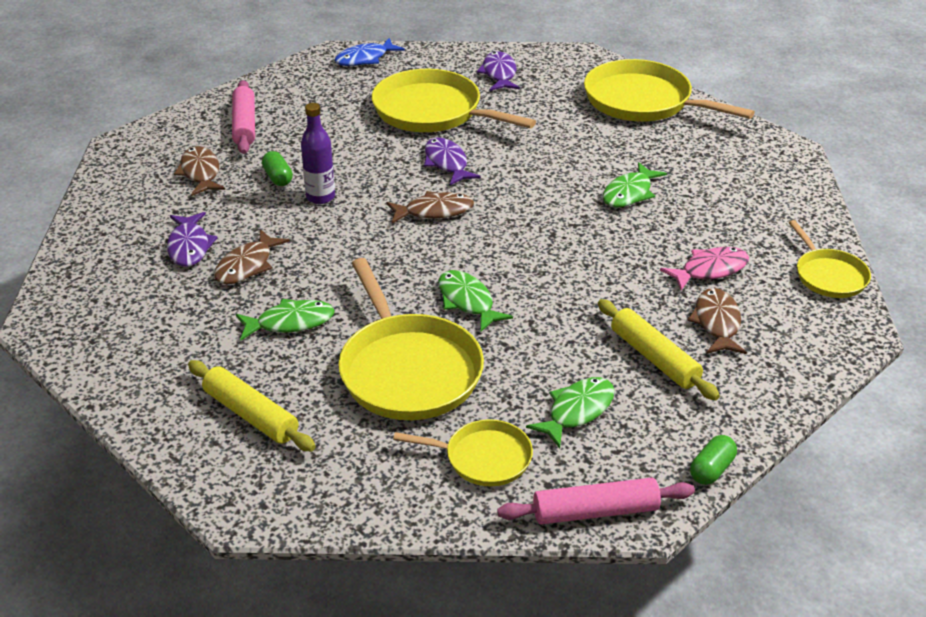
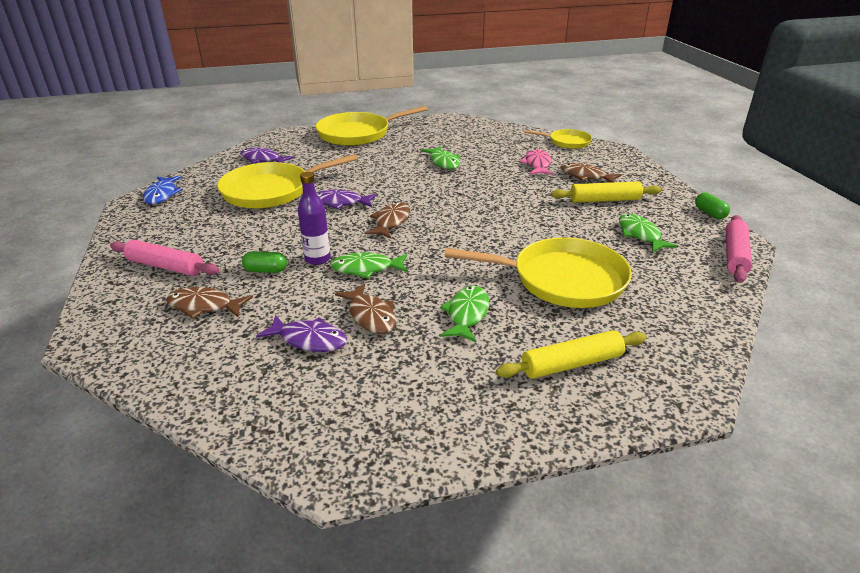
camera: 60 degrees left, 5 degrees down
yellow pan [393,419,533,487] -> none
green fish [438,270,513,331] -> green fish moved to [330,252,408,279]

